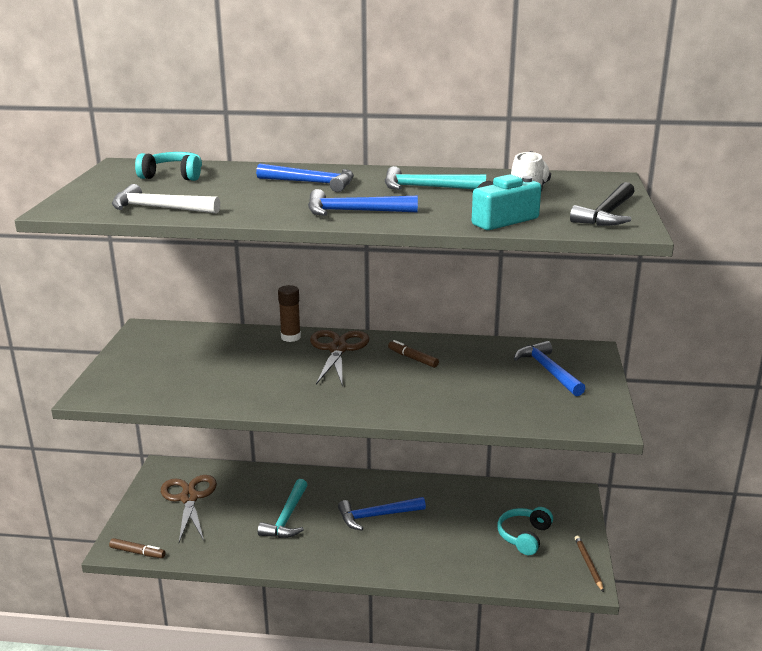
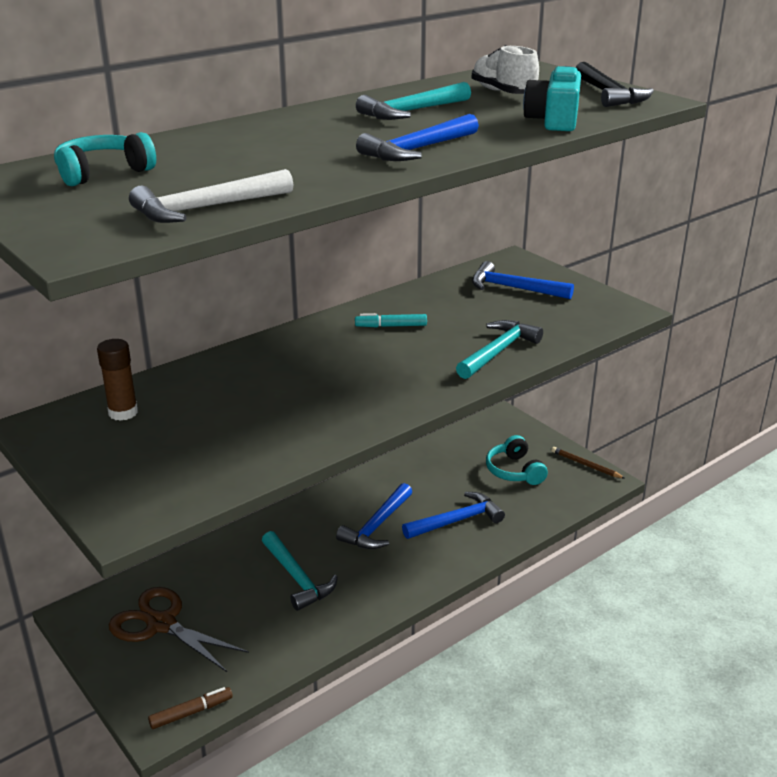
camera: 45 degrees left, 5 degrees up
blue hammer [256,164,354,192] -> blue hammer moved to [402,492,505,539]
brown glue stick [278,285,301,342] -> brown glue stick moved to [97,339,138,421]
brown scissors [310,330,369,387] -> none
brown marker [388,340,439,368] -> turquoise marker [355,313,427,327]
none -> turquoise hammer [456,320,543,379]

